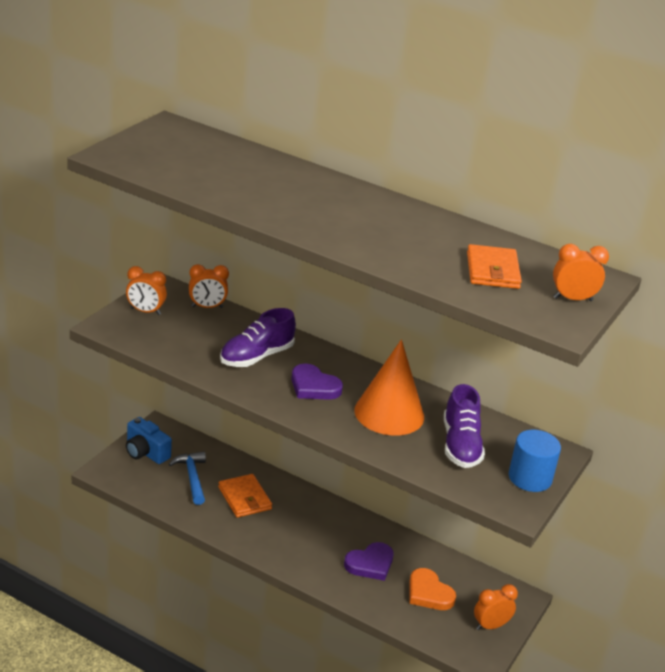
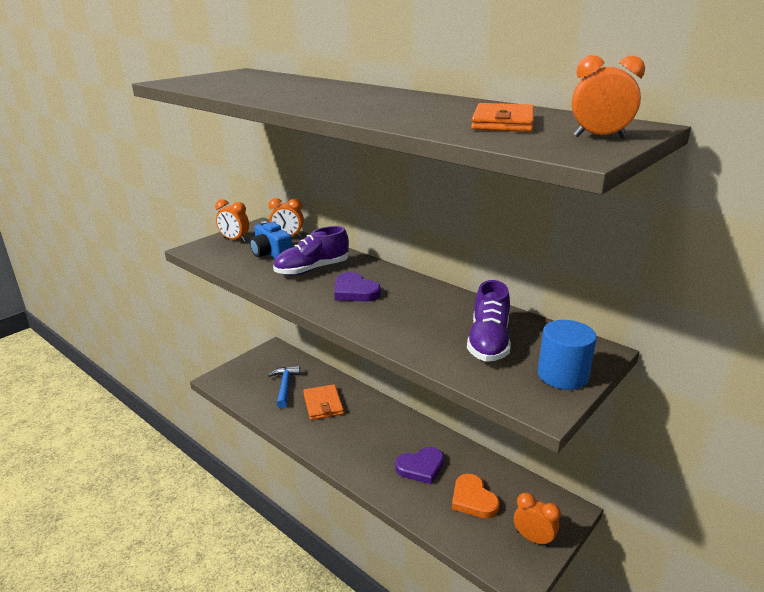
camera: 15 degrees right, 5 degrees down
blue camera [126,417,172,464] -> blue camera moved to [250,221,292,259]
orange cone [354,339,424,436] -> none
orange clock [474,584,518,630] -> orange clock turned 45 degrees clockwise [514,492,561,547]

